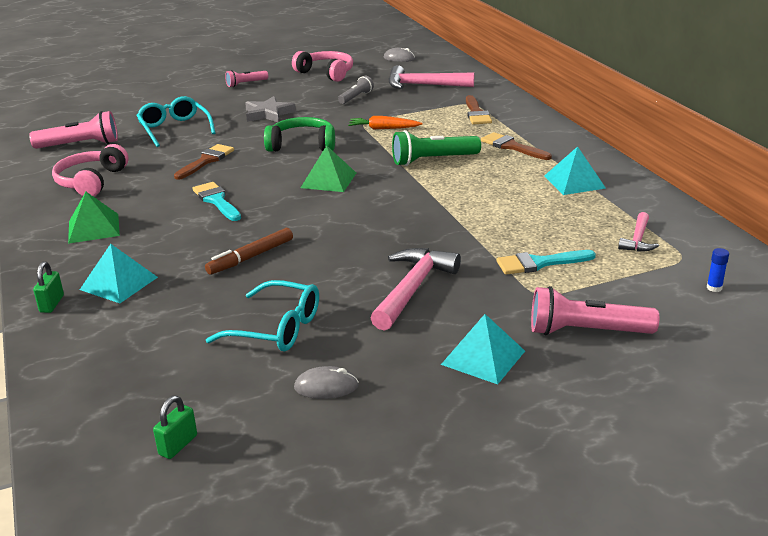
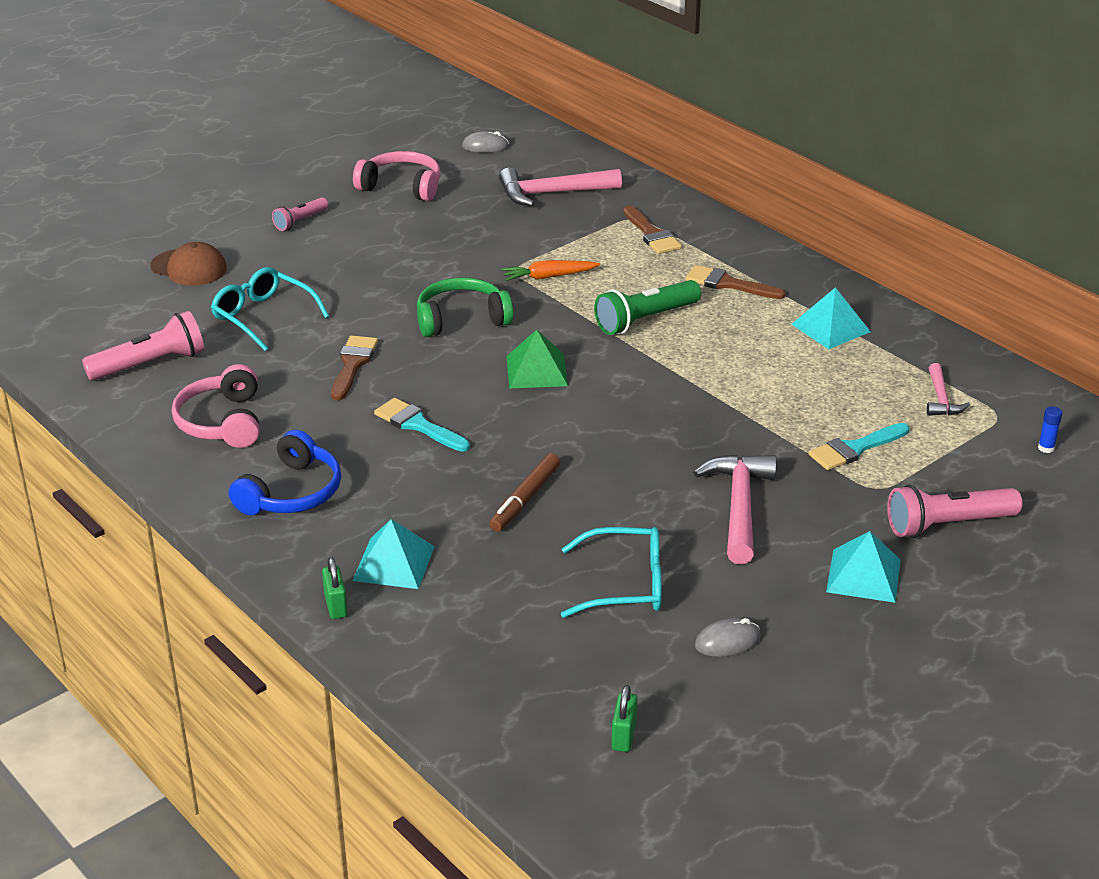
camera: 20 degrees left, 5 degrees up
green pyramid [68,192,120,244] -> blue headphones [229,430,341,515]
grey star [245,96,296,122] -> none
grey flashlight [338,76,374,104] -> none
none -> brown cap [150,242,227,286]

